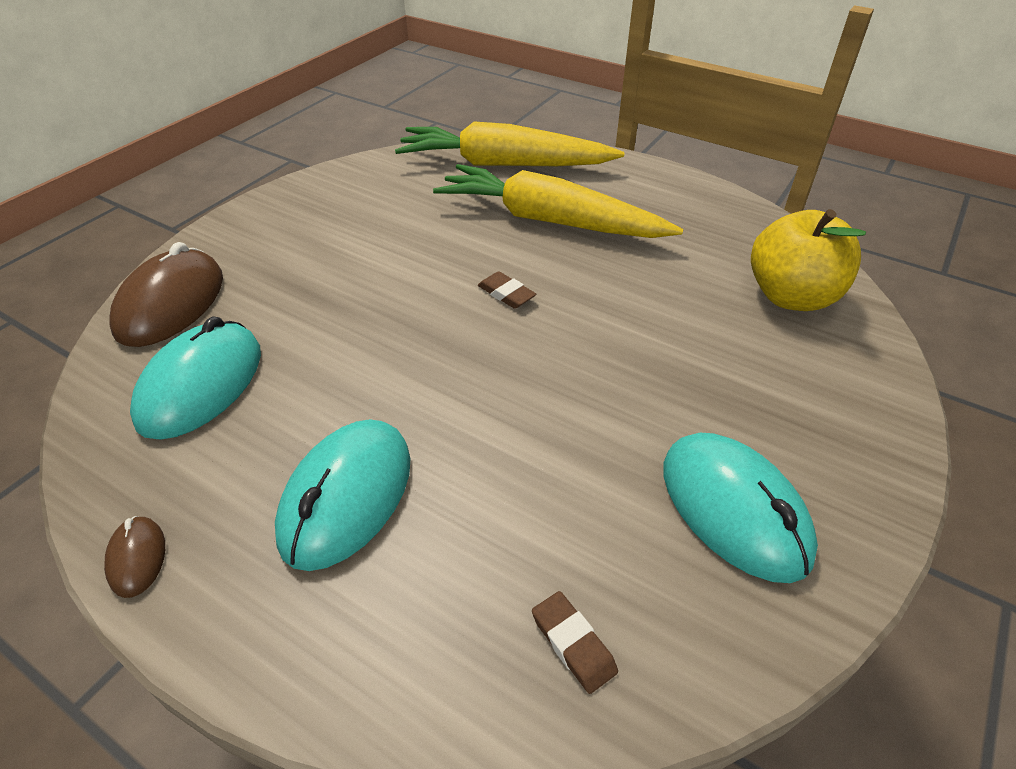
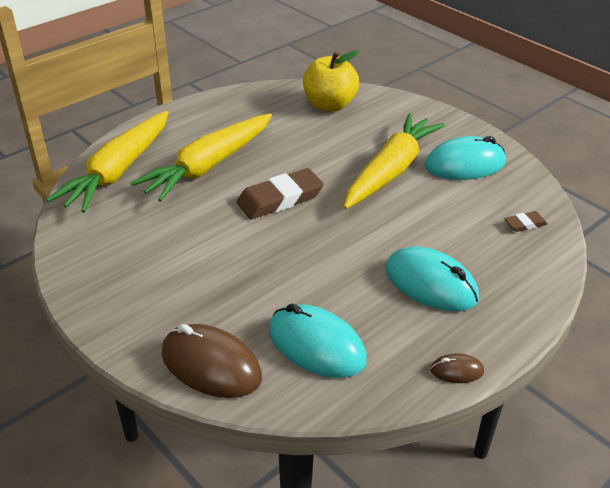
camera: 75 degrees left, 5 degrees down
brown eraser [478,271,536,309] -> brown eraser [237,168,324,219], size x2.04
none -> yellow carrot [344,113,445,209]

